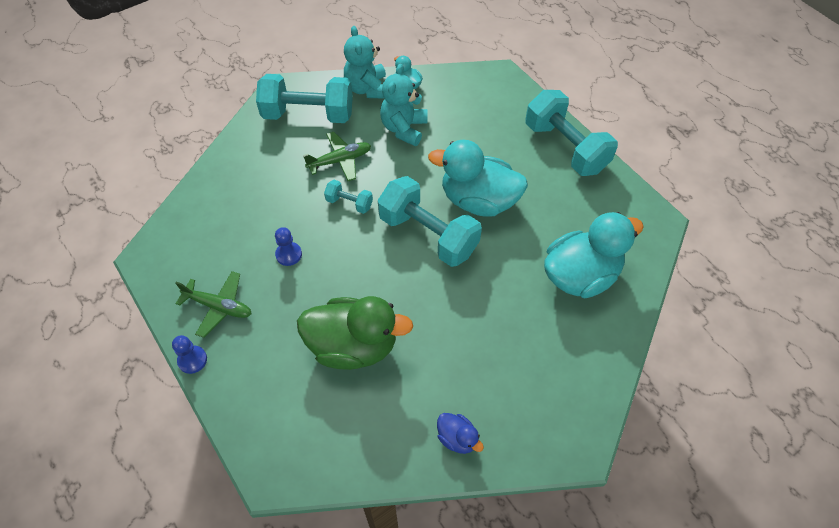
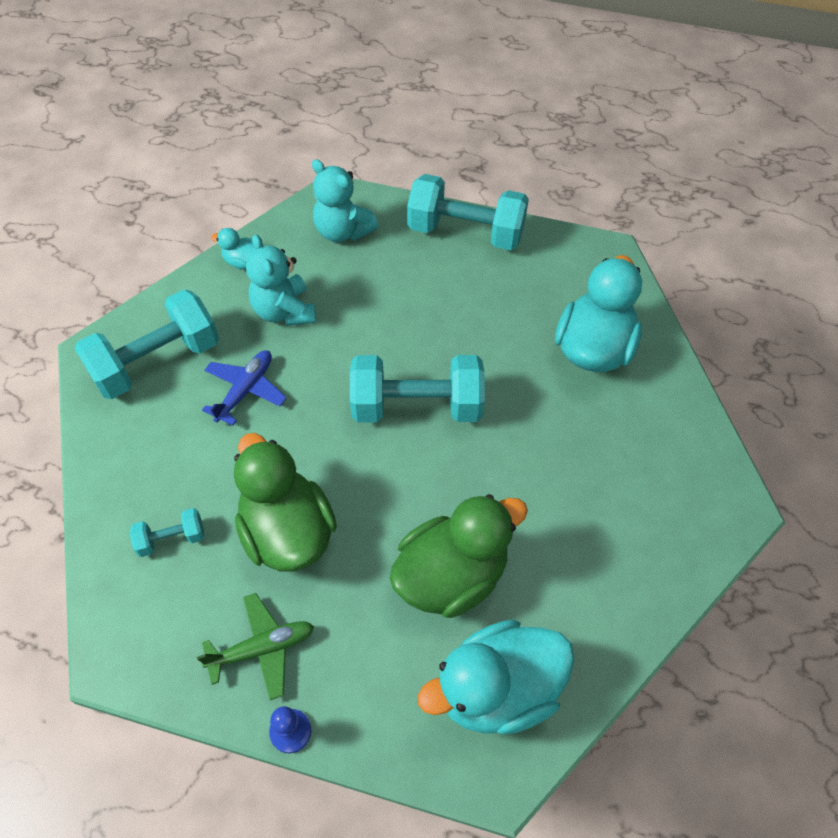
camera: 40 degrees left, 0 degrees up
blue pawn [275,227,302,266] -> green duck [234,433,337,572]
green plane [303,132,371,181] -> blue plane [202,350,287,425]
turquoise dumbbell [324,180,373,214] -> turquoise dumbbell moved to [130,508,204,557]
turquoise teddy bear [344,26,386,99] -> turquoise teddy bear moved to [312,159,378,242]
turquoise duck [428,140,528,217] -> turquoise duck moved to [418,620,575,735]
blue duck [437,413,484,454] -> none

